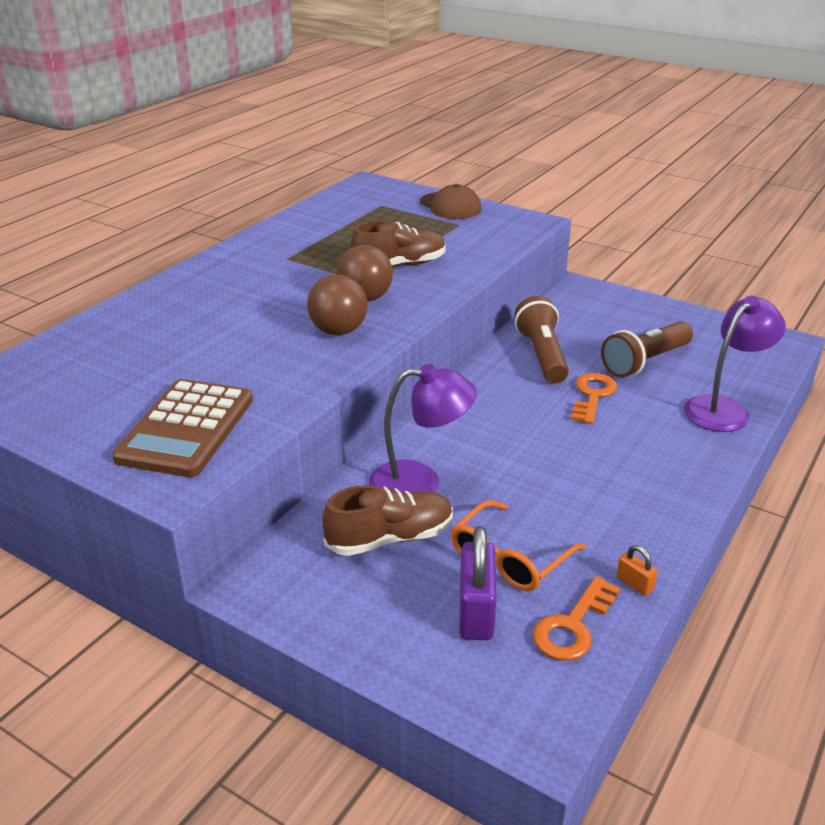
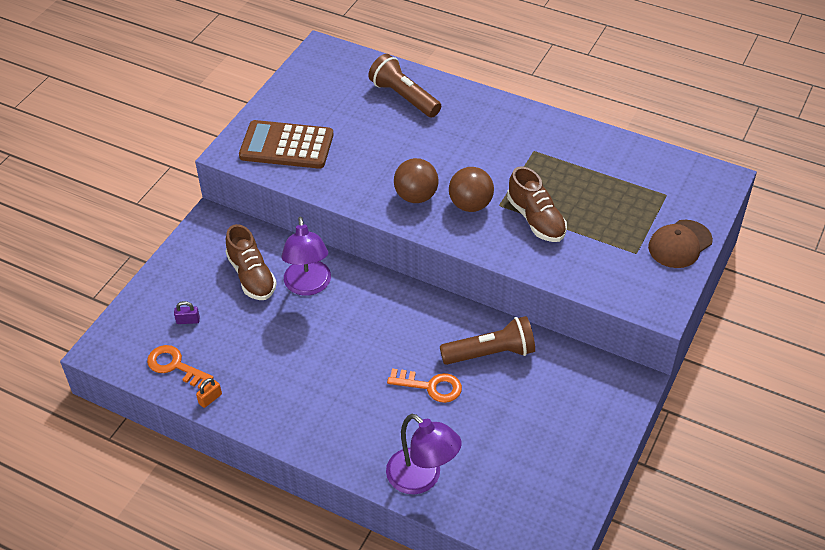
camera: 85 degrees right, 15 degrees up
orange glasses [451,500,585,591] -> none
purple padlock [459,526,497,640] -> purple padlock [174,301,200,324], size x0.49
brown flashlight [601,322,693,378] -> brown flashlight moved to [368,54,441,117]

